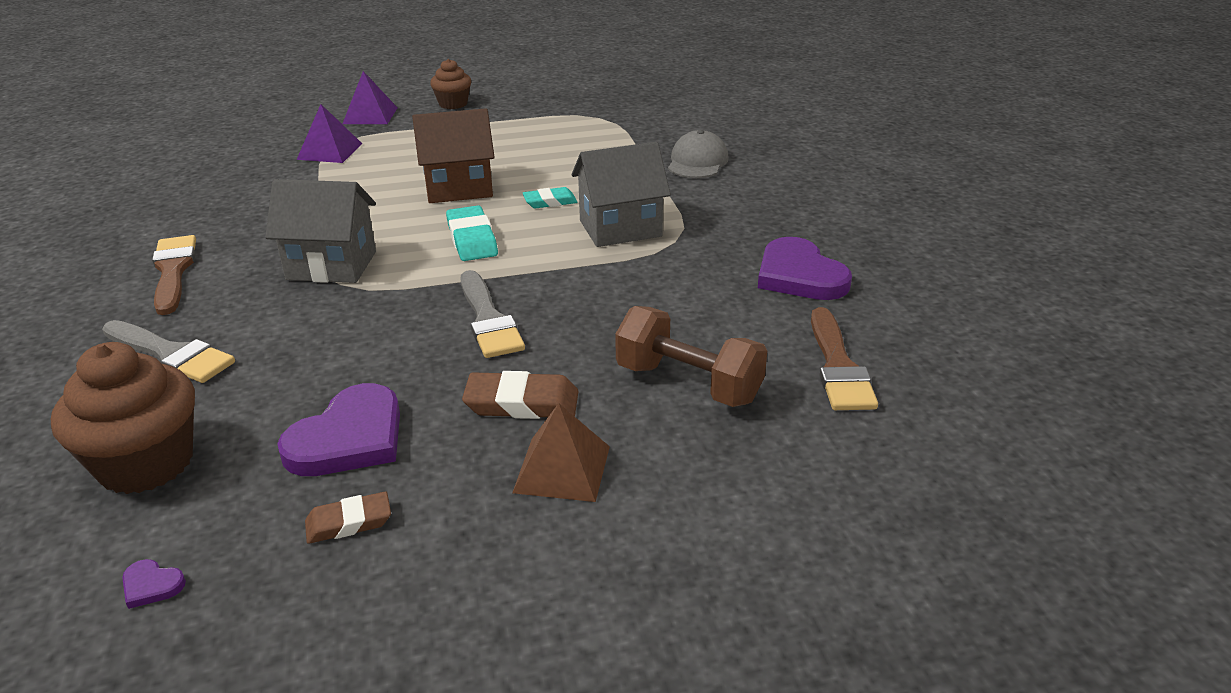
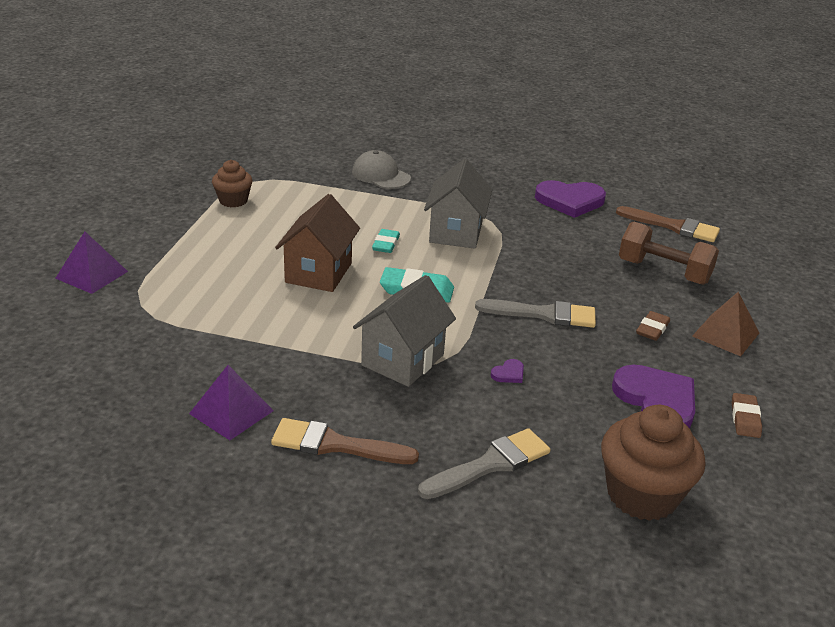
camera: 65 degrees left, 0 degrees up
purple heart [122,559,186,609] -> purple heart moved to [491,359,524,383]
purple pyramid [297,104,362,163] -> purple pyramid moved to [189,365,274,440]
brown cupcake [430,59,471,109] -> brown cupcake moved to [212,160,253,207]
brown eraser [462,371,579,419] -> brown eraser [636,311,670,341], size x0.65
brown dumbbell [615,306,767,407] -> brown dumbbell turned 60 degrees clockwise [619,221,719,285]

